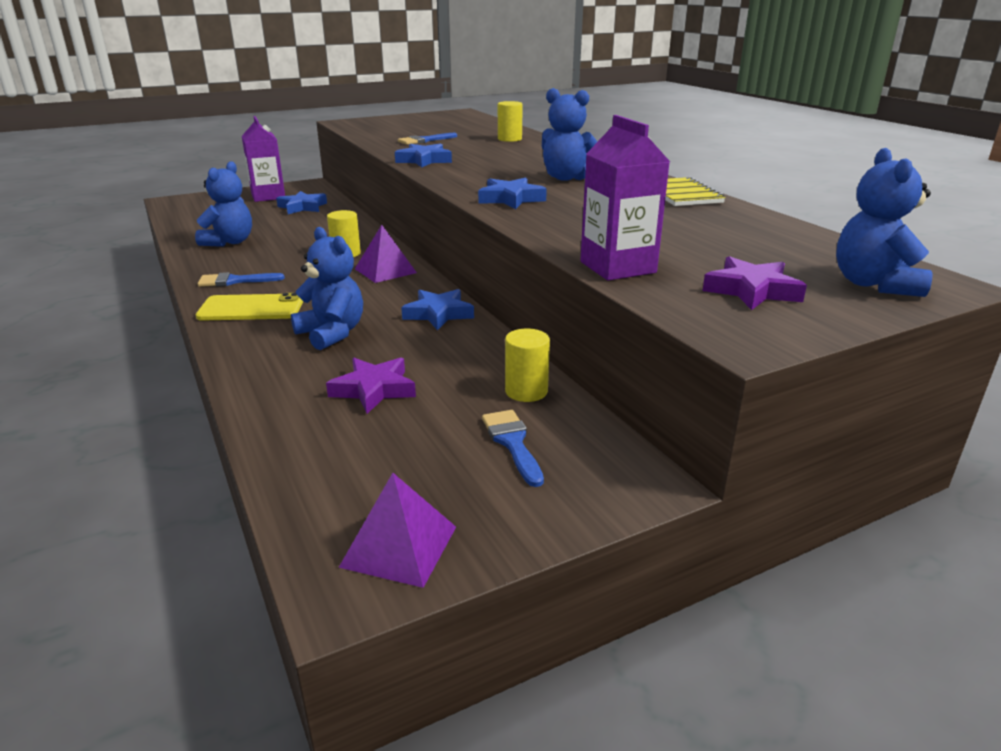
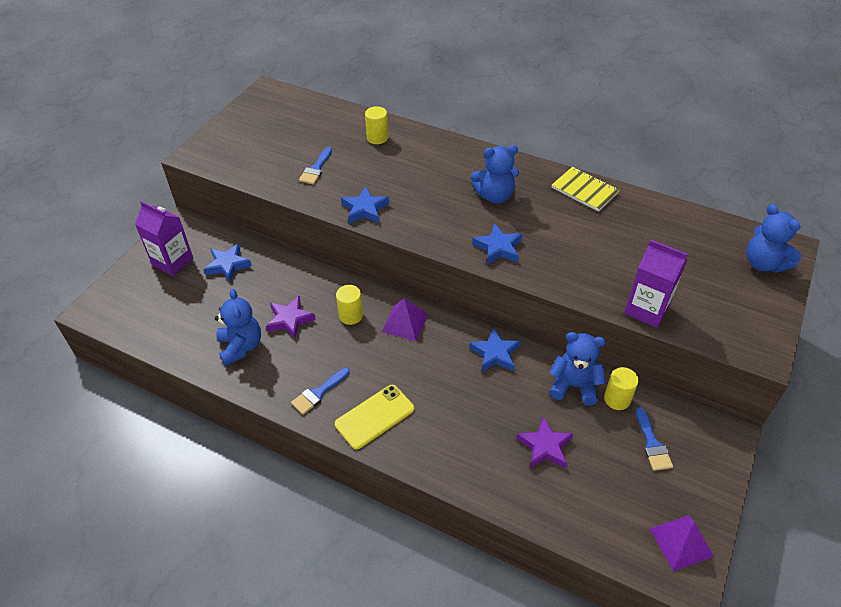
camera: 35 degrees left, 20 degrees up
blue teddy bear [291,227,363,350] -> blue teddy bear moved to [549,332,606,406]
blue brush [482,410,544,487] -> blue brush turned 135 degrees counterclockwise [635,407,673,471]
purple star [702,256,807,310] -> purple star moved to [266,296,316,339]

